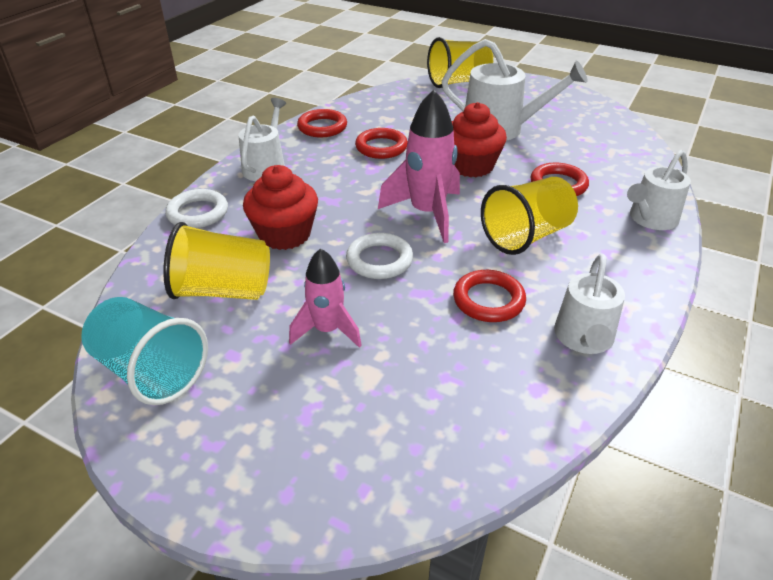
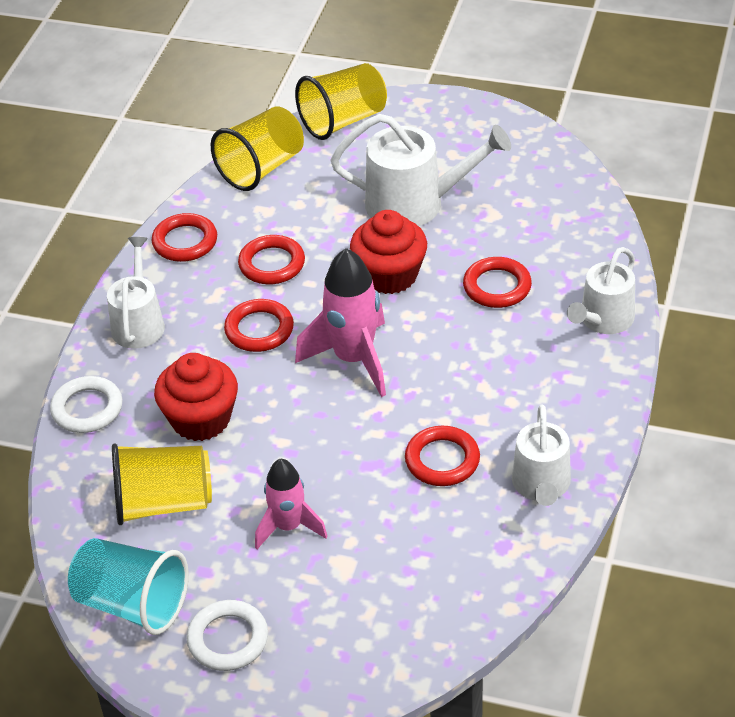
camera: 10 degrees left, 5 degrees up
white ring [346,233,413,279] -> white ring moved to [186,600,268,671]
yellow cup [481,177,578,255] -> yellow cup moved to [211,106,304,191]
none -> red ring [224,299,294,352]

